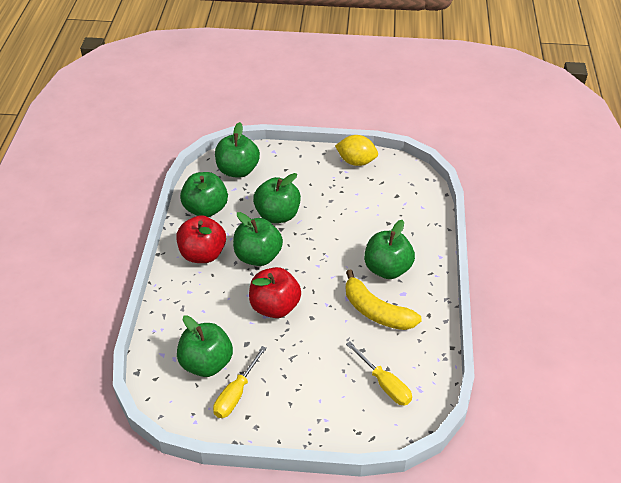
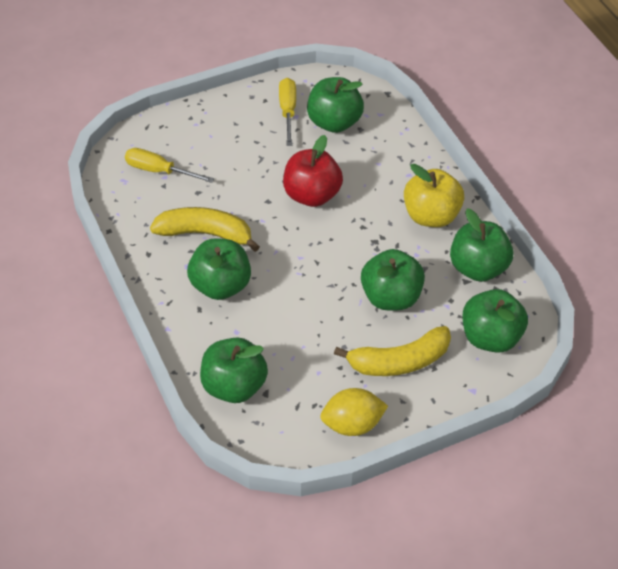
camera: 150 degrees right, 5 degrees up
red apple [176,215,226,263] -> yellow apple [404,164,464,227]
green apple [233,212,283,266] -> green apple moved to [200,337,268,403]
none -> yellow banana [334,326,451,376]

